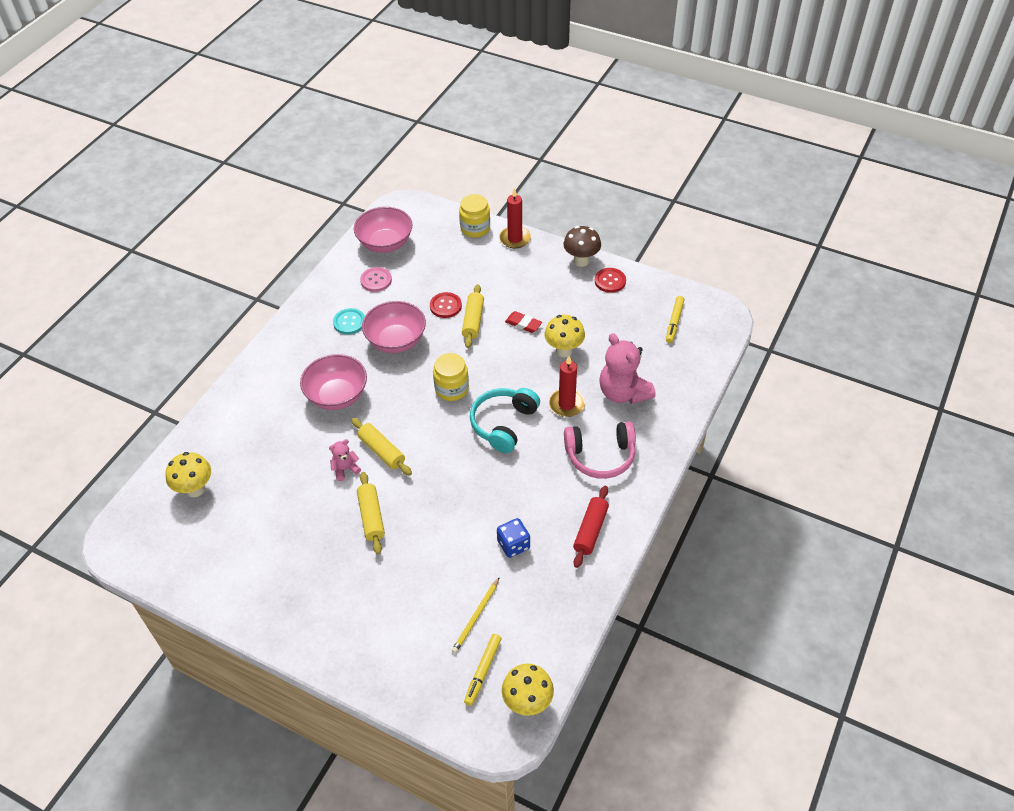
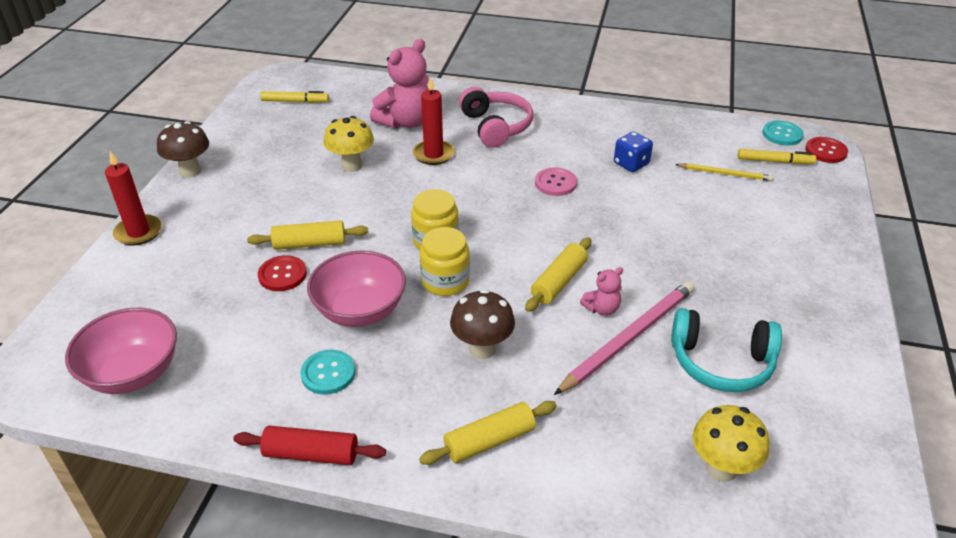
camera: 105 degrees left, 10 degrees down
pink bowl [300,354,367,410] -> brown mushroom [450,289,515,359]
pink teddy bear [329,439,361,481] -> pink teddy bear turned 75 degrees counterclockwise [580,267,623,316]
yellow rolling pin [357,472,385,554] -> yellow rolling pin moved to [419,401,557,465]
pink button [360,267,392,292] -> pink button moved to [535,167,577,196]
yellow jar [459,194,490,238] -> yellow jar moved to [420,227,470,296]
turquoise headphones [470,388,540,453] -> turquoise headphones moved to [671,308,782,392]
yellow mushroom [502,663,554,716] -> turquoise button [762,121,804,146]
red eraser [505,311,542,333] -> none
red rolling pin [573,486,609,568] -> red rolling pin moved to [233,426,386,465]
red button [595,268,626,293] -> red button moved to [805,137,848,163]
none -> pink pencil [554,281,694,395]

